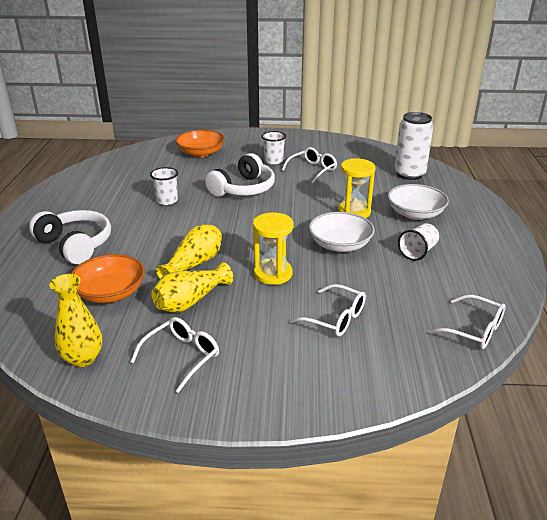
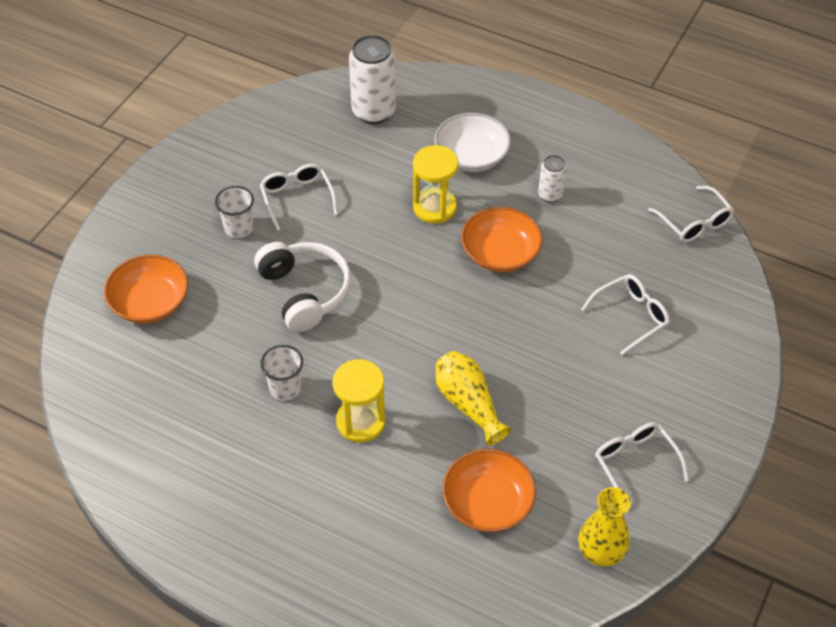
camera: 65 degrees left, 20 degrees up
white headphones [29,210,111,264] -> none
yellow vase [151,262,233,313] -> none
yellow hourglass [253,213,293,285] -> yellow hourglass moved to [333,359,386,443]
white bowl [309,212,375,252] -> orange bowl [461,207,542,272]
white cup [398,223,439,261] -> white can [538,155,567,203]
white glasses [428,295,506,349] -> white glasses turned 90 degrees clockwise [648,186,734,243]

